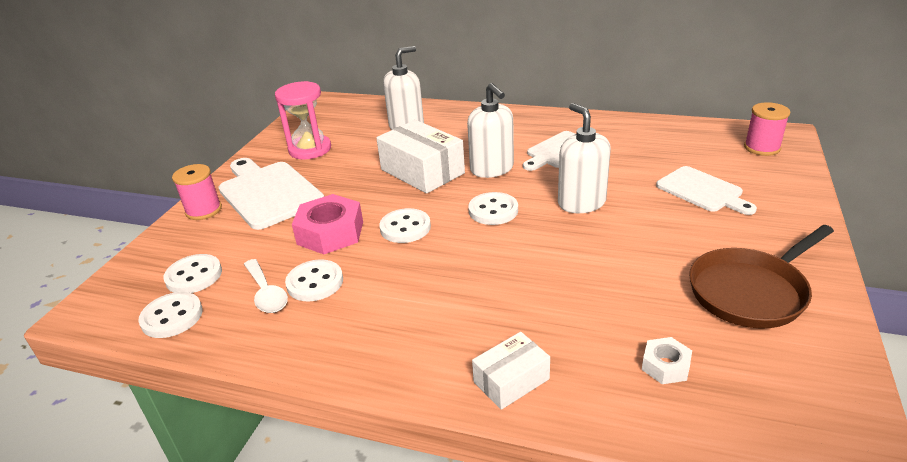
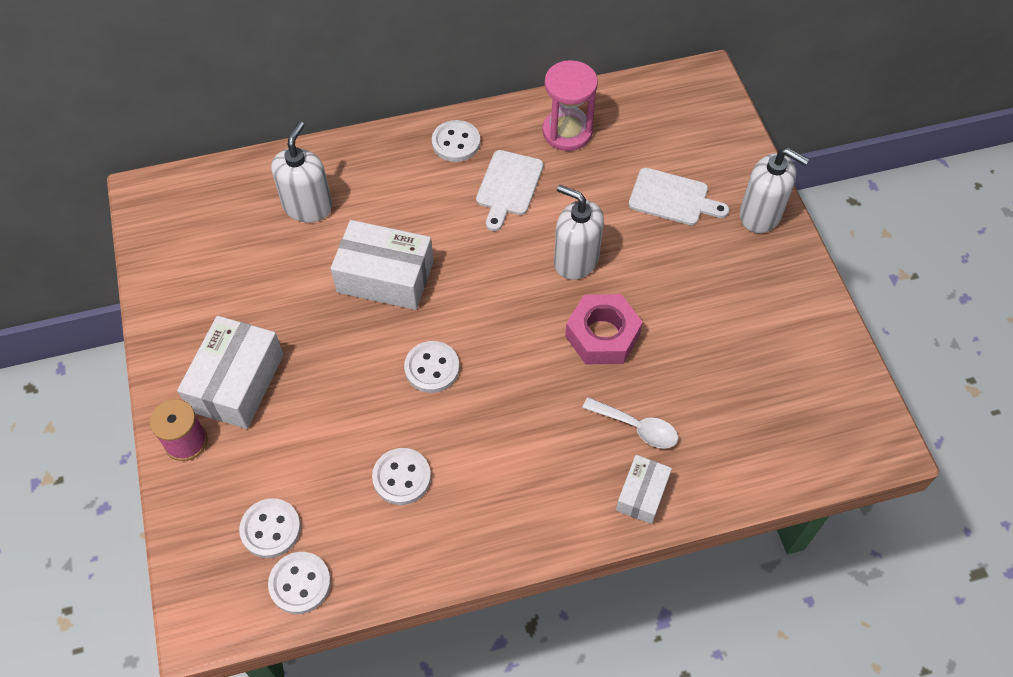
camera: 35 degrees left, 25 degrees up
white cutting board [218,158,324,230] -> white box [177,316,284,429]
white spoon [244,259,288,313] -> white spoon moved to [582,397,678,449]
pink hourglass [275,81,331,159] -> pink hourglass moved to [542,60,598,151]
pink nut [292,194,363,254] -> pink nut moved to [565,294,643,364]
white soap dispenser [467,83,514,178] -> white soap dispenser moved to [740,148,809,233]
white button [468,192,518,225] -> white button moved to [432,120,480,162]
white nut [642,337,692,384] -> none
brown pan [689,225,834,329] -> none
pink spool [744,102,790,156] -> none

